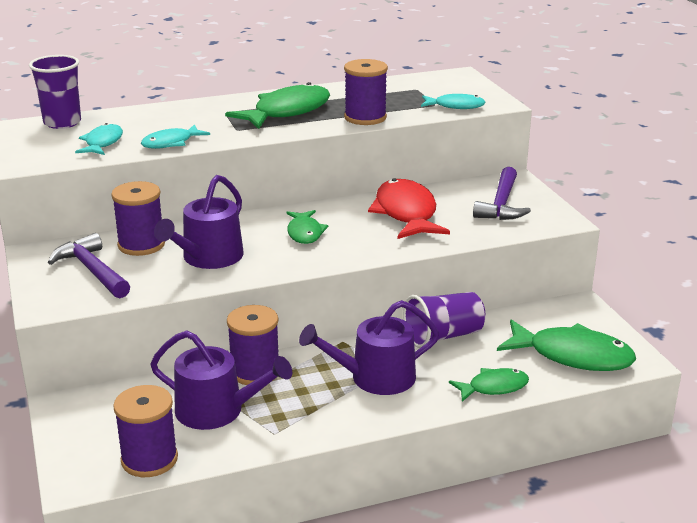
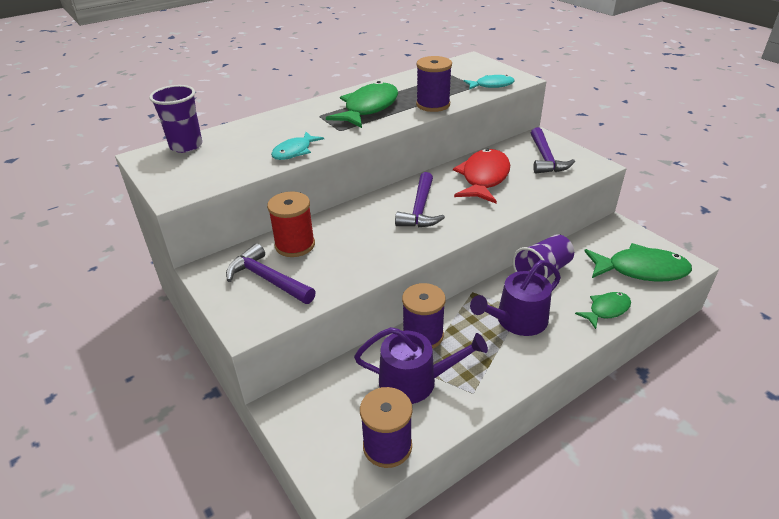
camera: 15 degrees left, 10 degrees up
turquoise fish [75,123,123,155] -> none
purple spool [111,181,165,256] -> red spool [267,191,315,257]
purple watering can [154,175,244,269] -> none
green fish [286,210,328,244] -> purple hammer [395,172,445,227]
red fish [368,178,450,239] -> red fish turned 45 degrees clockwise [453,149,510,203]

